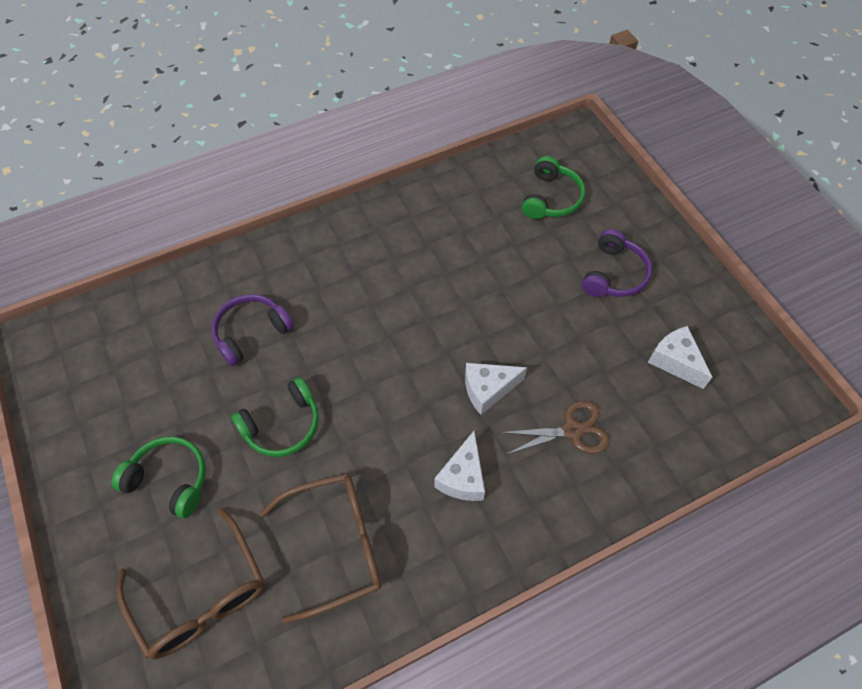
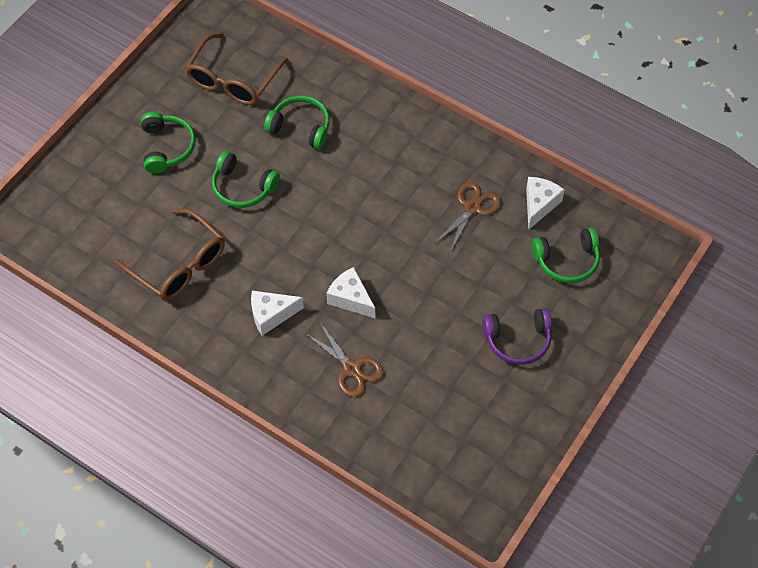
camera: 60 degrees right, 0 degrees up
brown glasses [116,508,264,660] -> brown glasses moved to [185,33,288,105]
purple headphones [212,294,294,366] -> green headphones [264,96,330,149]
white cheese [648,326,712,389] -> white cheese moved to [526,177,565,230]
none -> brown scissors [434,182,501,252]

